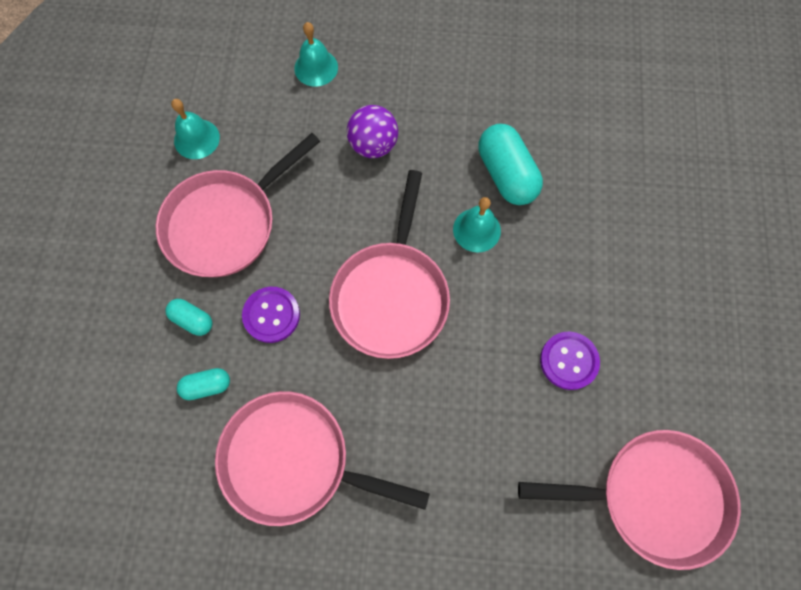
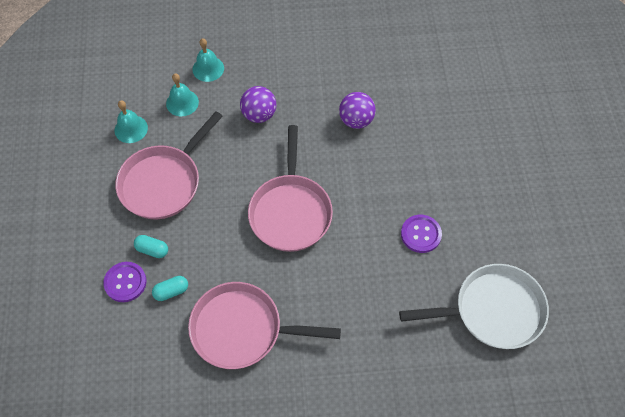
camera: 10 degrees left, 10 degrees down
purple button [242,287,300,343] -> purple button moved to [103,262,147,302]
turquoise bell [453,197,501,253] -> turquoise bell moved to [166,73,199,116]
turquoise capsule [479,124,543,205] -> purple ball [339,92,376,129]
pink pan [518,430,741,570] -> white pan [399,264,549,349]

